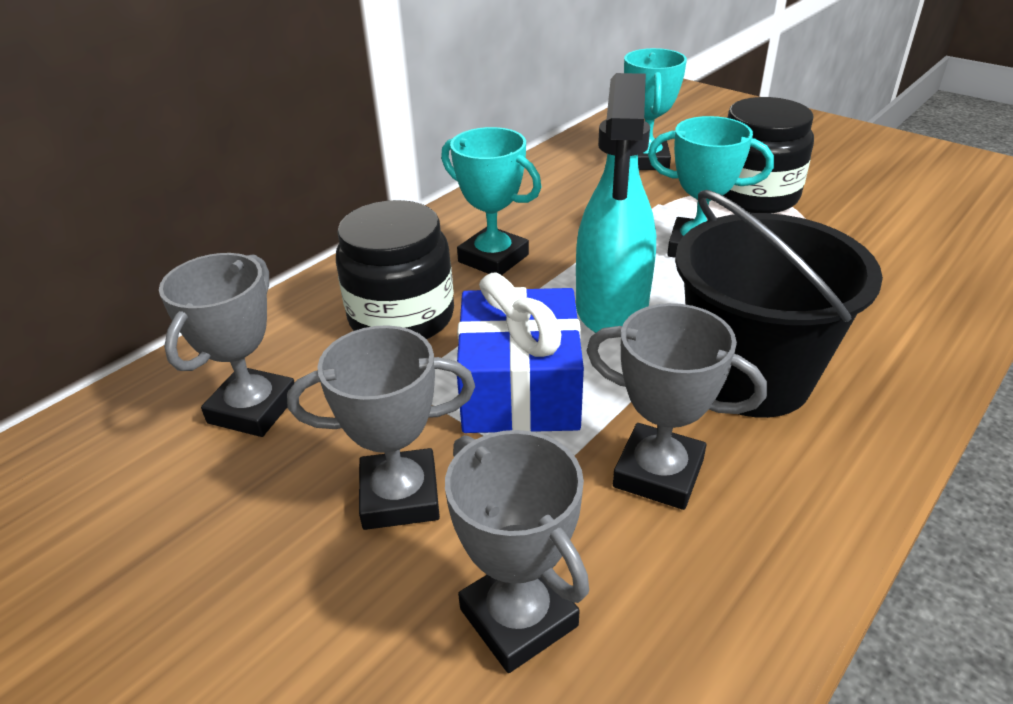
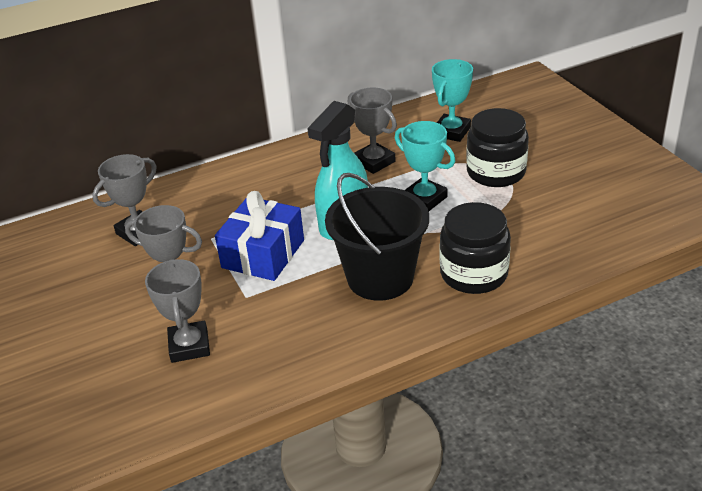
camera: 25 degrees right, 0 degrees up
black jar [336,200,454,339] -> black jar moved to [440,202,511,294]
turquoise trophy [441,127,541,275] -> none
grey trophy [586,303,767,510] -> grey trophy moved to [348,87,397,174]

